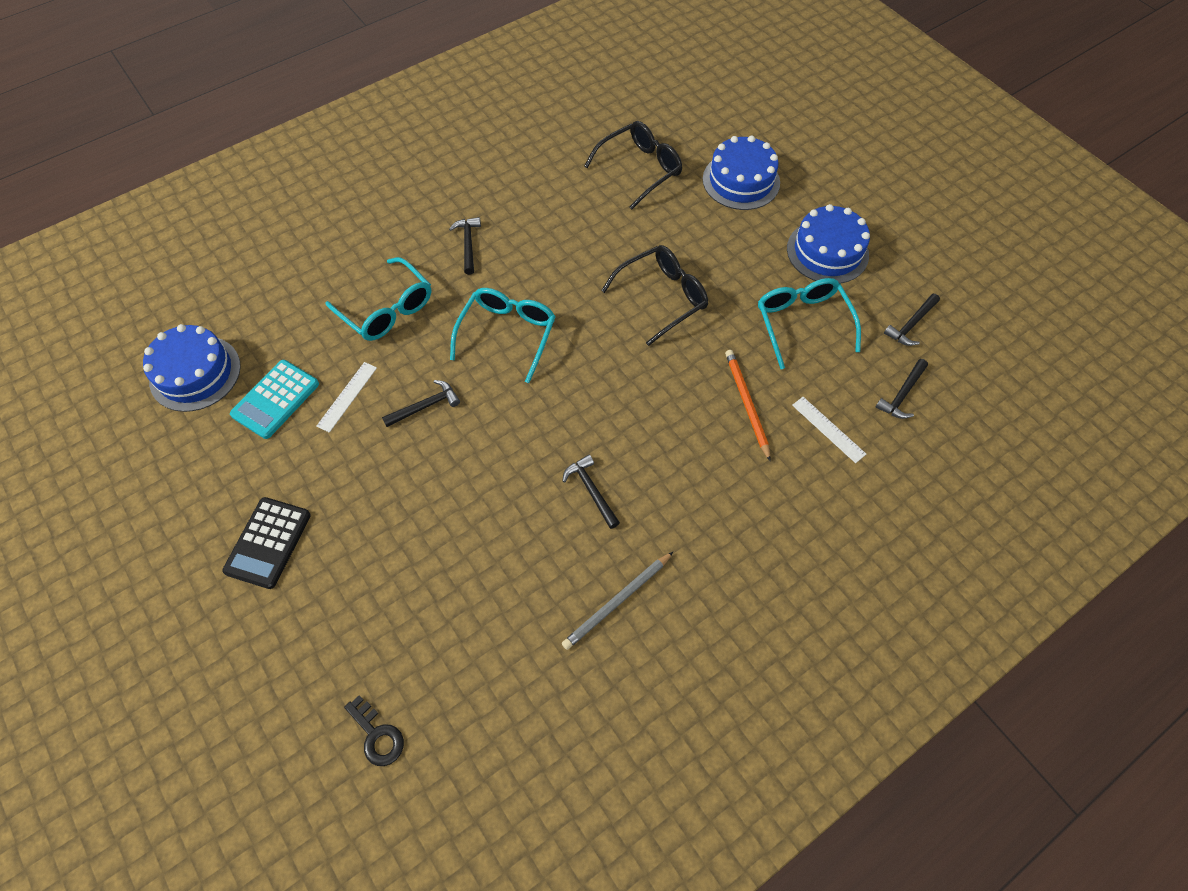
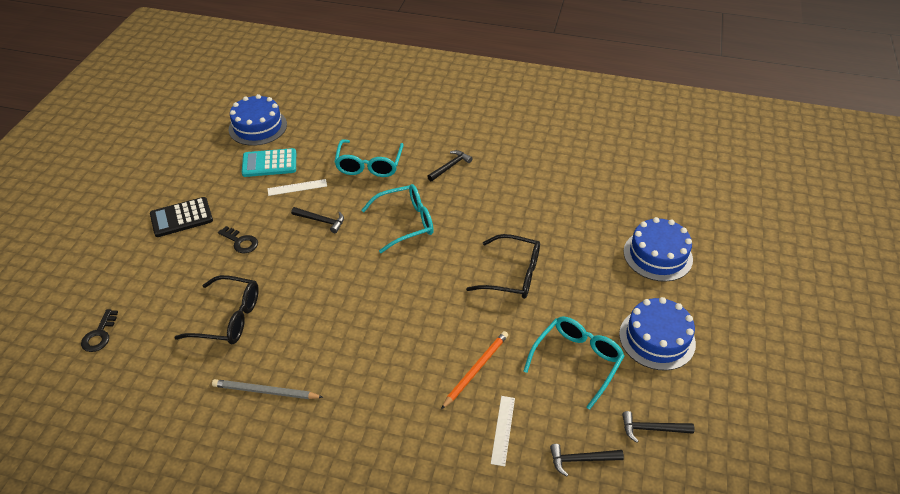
camera: 50 degrees right, 15 degrees down
black hammer [562,455,620,529] -> none
black glasses [584,121,682,209] -> black glasses moved to [174,275,259,344]
none -> black key [218,226,258,253]

